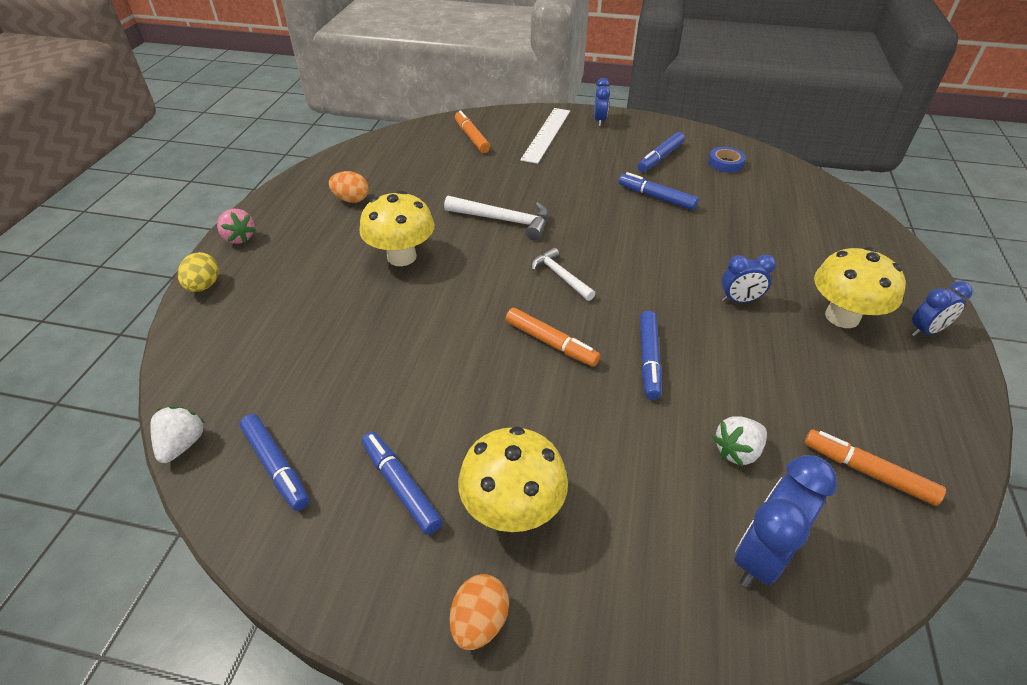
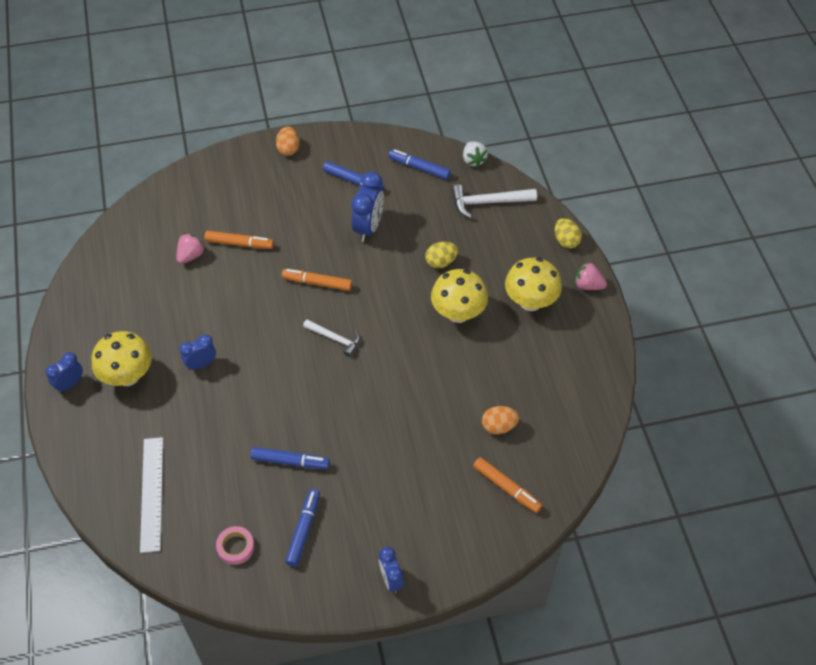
camera: 155 degrees right, 10 degrees up
orange egg [329,171,369,203] -> orange egg moved to [482,406,519,434]
white hammer [444,196,549,240] -> white hammer moved to [451,184,537,219]
yellow mushroom [458,426,568,532] -> yellow mushroom moved to [505,258,562,311]
white ruler [520,108,570,164] -> white ruler moved to [140,437,163,553]
blue marker [640,311,662,400] -> none
blue tape [708,147,746,173] -> pink tape [216,526,254,565]
white strawberry [713,416,767,466] -> pink strawberry [177,233,206,264]
blue clock [734,455,837,588] -> blue clock moved to [351,172,384,242]
orange marker [804,429,946,506] -> orange marker moved to [204,231,274,249]
none -> yellow egg [425,242,458,268]

